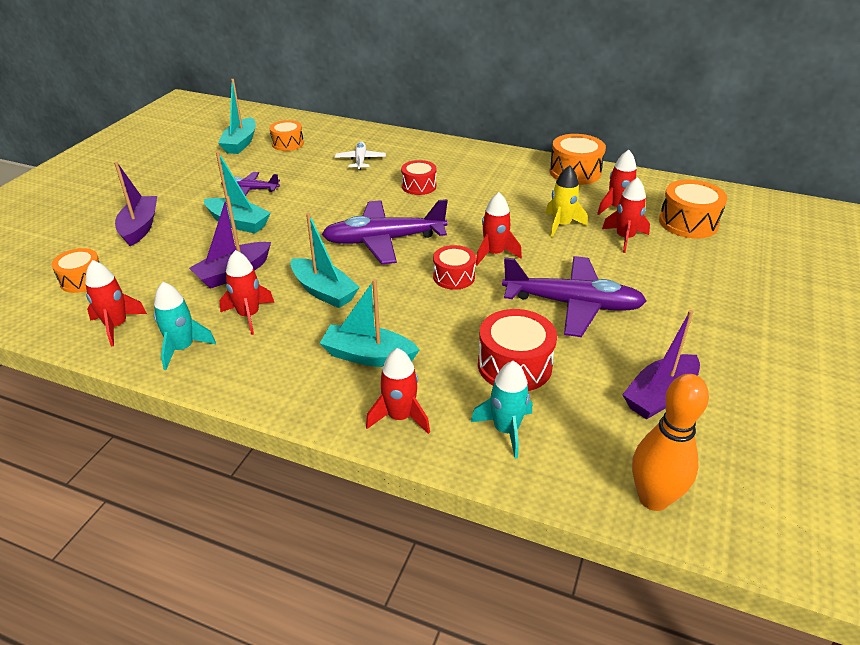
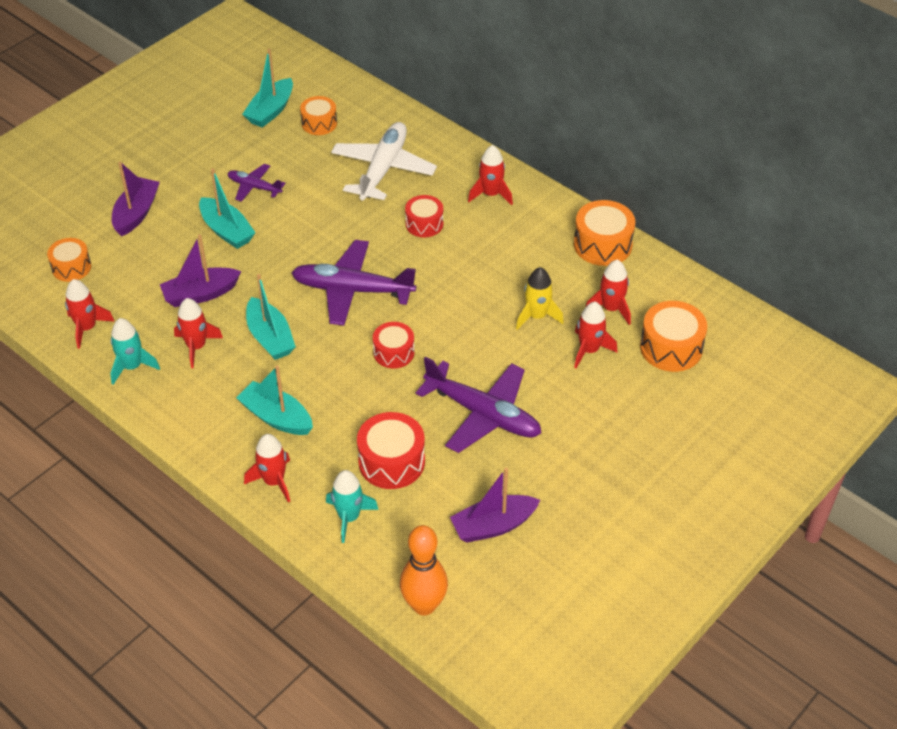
camera: 20 degrees right, 10 degrees up
white plane [335,141,386,170] -> white plane [331,122,437,201], size x1.89
red rocket [476,192,522,265] -> red rocket moved to [468,145,513,205]

